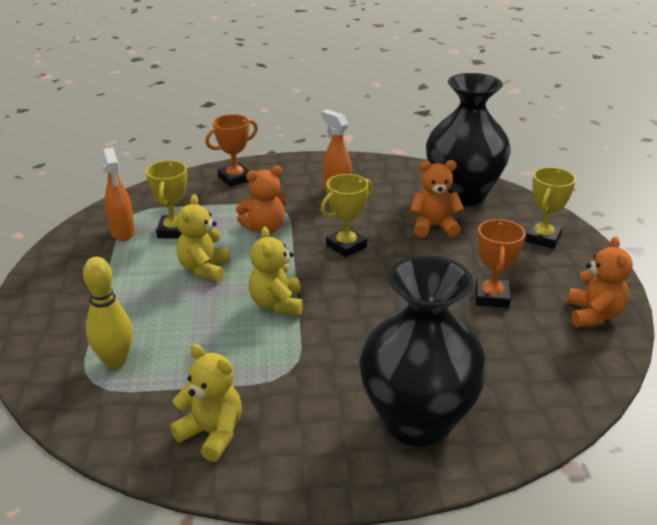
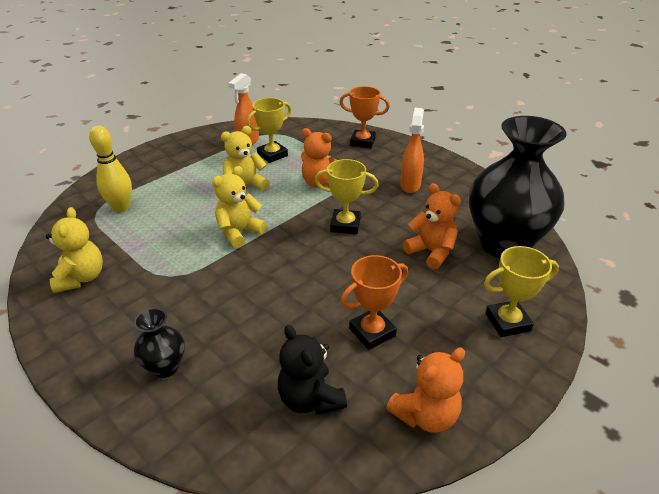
camera: 50 degrees right, 5 degrees up
black vase [359,255,488,447] -> black vase [134,308,185,378], size x0.43
none -> black teddy bear [278,325,347,415]

